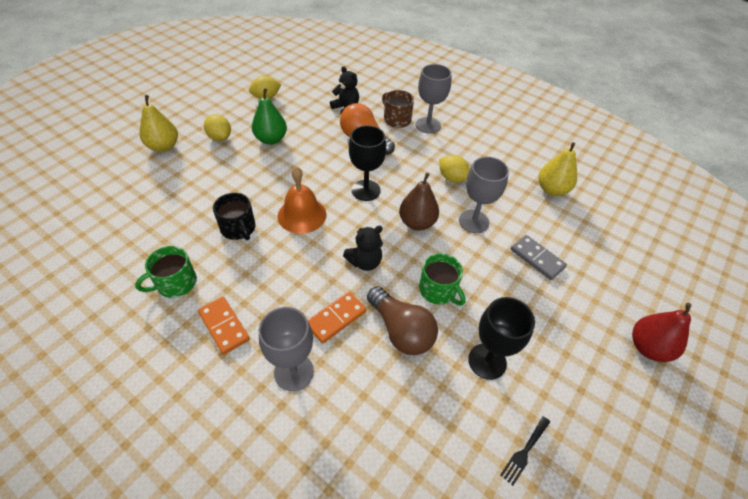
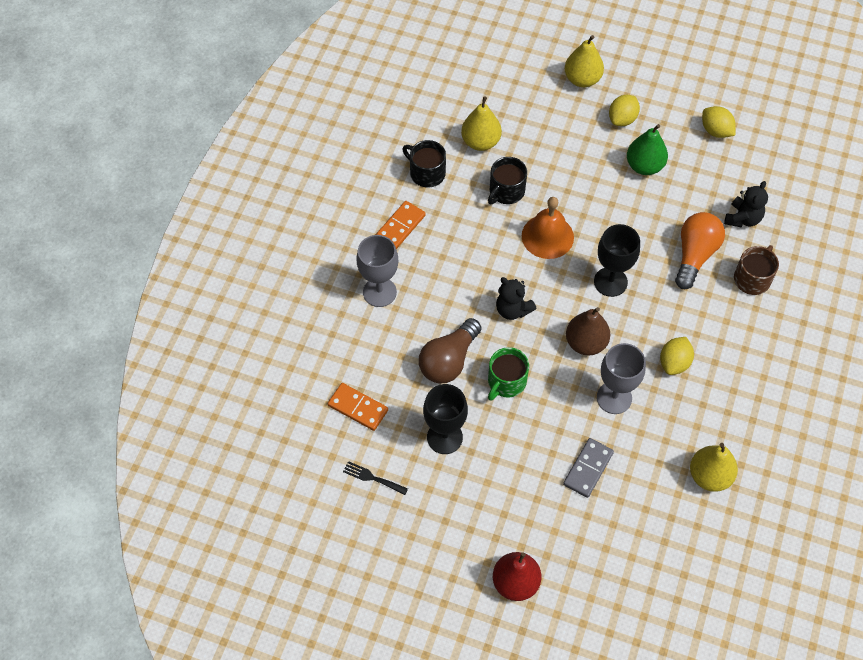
camera: 75 degrees right, 10 degrees up
green mug [135,246,197,298] -> black mug [402,140,446,188]
orange domino [308,292,366,344] -> orange domino moved to [328,383,388,431]
grey goblet [416,64,452,134] -> none
none -> yellow pear [461,96,502,151]

